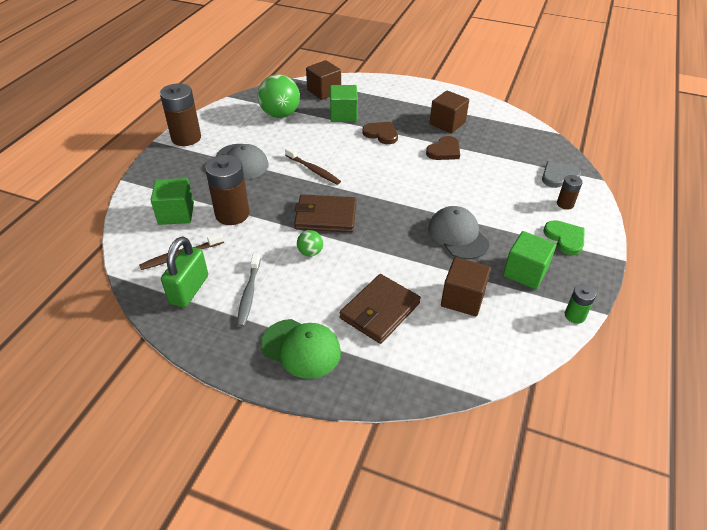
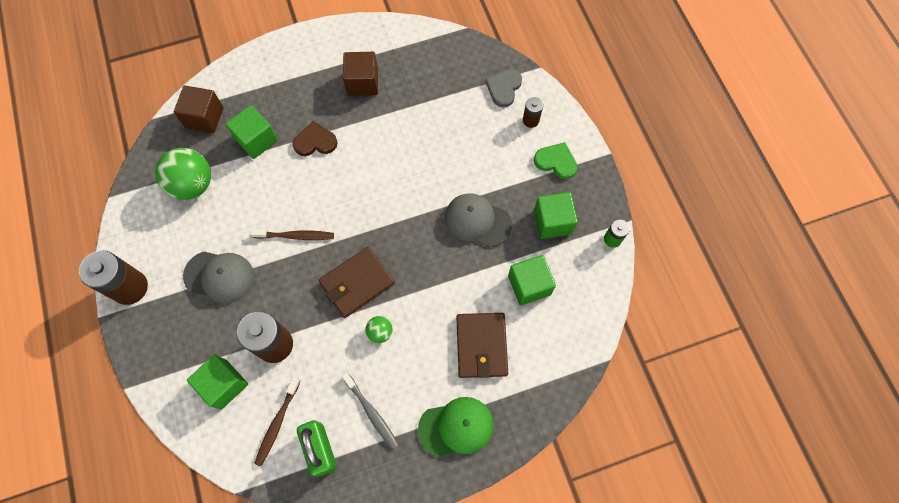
camera: 40 degrees left, 25 degrees up
brown heart [426,136,460,160] -> none
brown cube [441,257,491,316] -> green cube [508,255,556,306]

